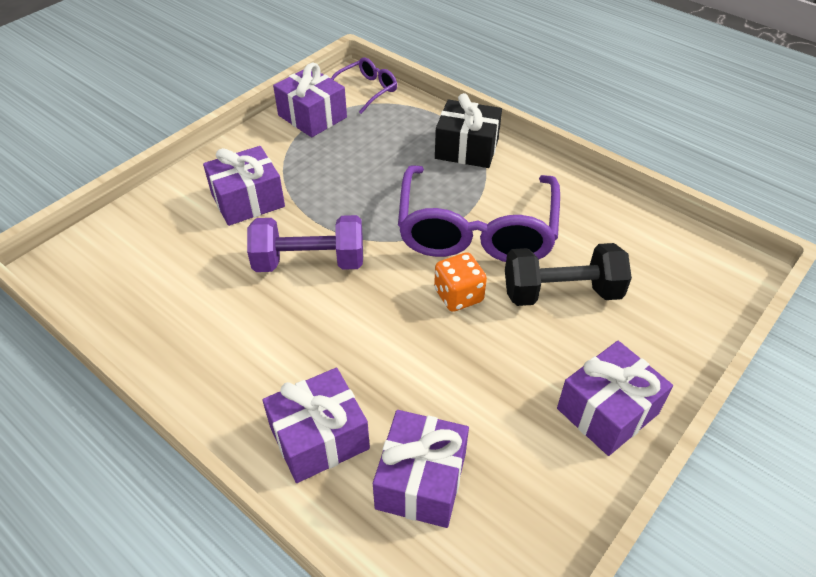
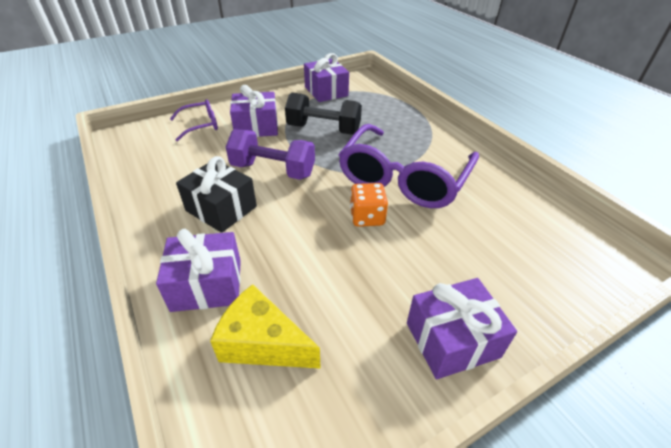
camera: 20 degrees right, 5 degrees down
purple glasses [331,57,397,114] -> purple glasses moved to [170,100,218,141]
purple gift [373,410,469,528] -> yellow cheese [210,284,321,369]
black gift [435,93,502,168] -> black gift moved to [176,156,257,233]
black dumbbell [505,243,632,306] -> black dumbbell moved to [285,93,362,134]

